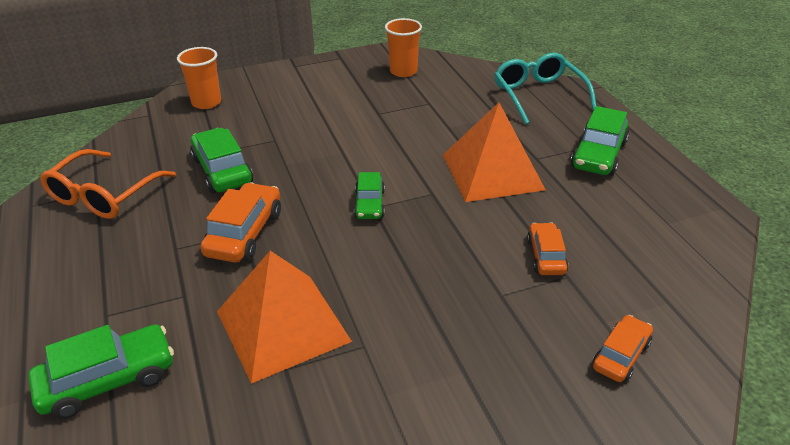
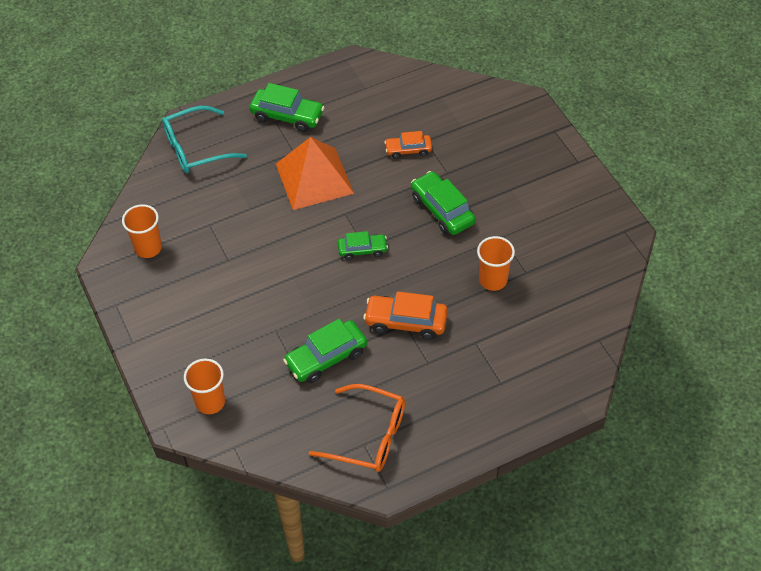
camera: 95 degrees left, 15 degrees up
green car [28,324,174,419] -> green car moved to [411,171,476,235]
orange pyramid [217,251,352,384] -> orange cup [477,236,515,291]
orange car [592,315,653,382] -> none

